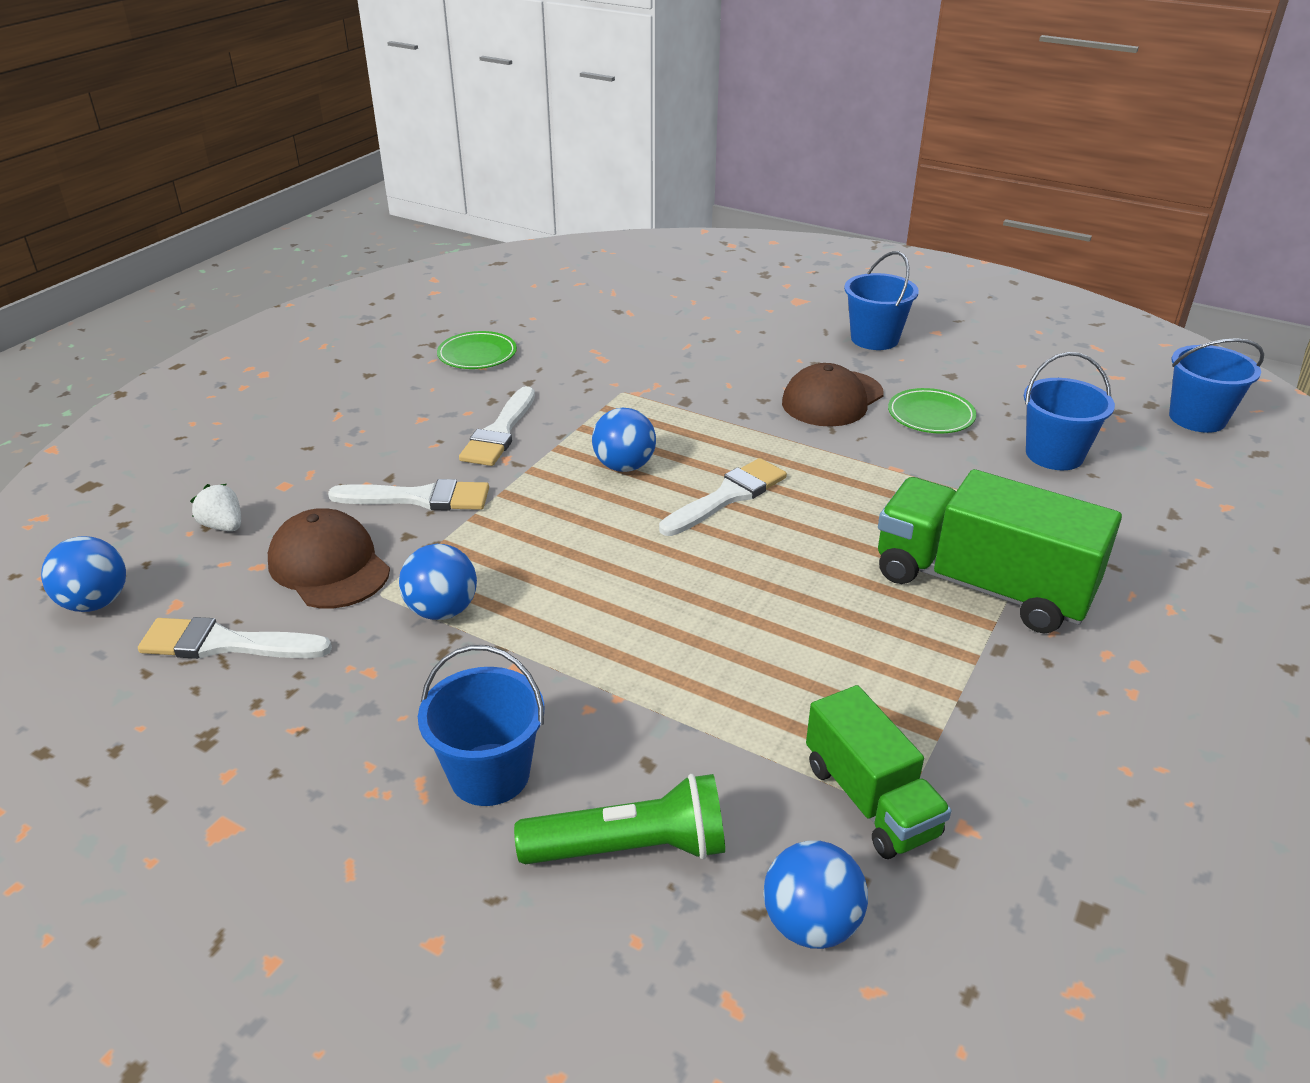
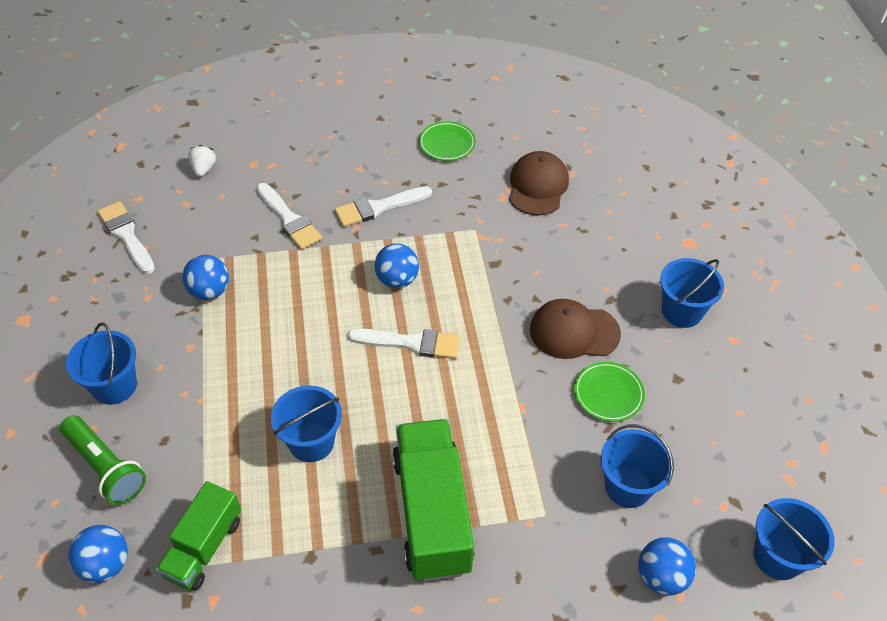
camera: 50 degrees right, 15 degrees up
blue ball [41,536,126,612] -> blue ball moved to [638,537,696,596]
brown cap [268,508,390,608] -> brown cap moved to [509,151,569,215]
none -> blue bucket [271,385,342,462]

